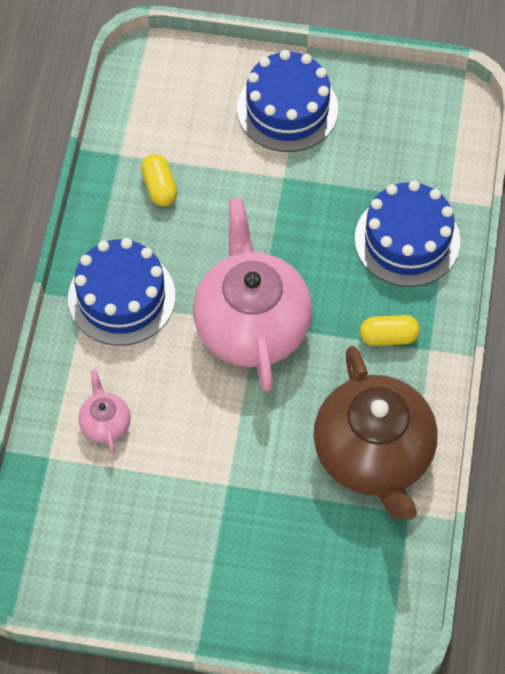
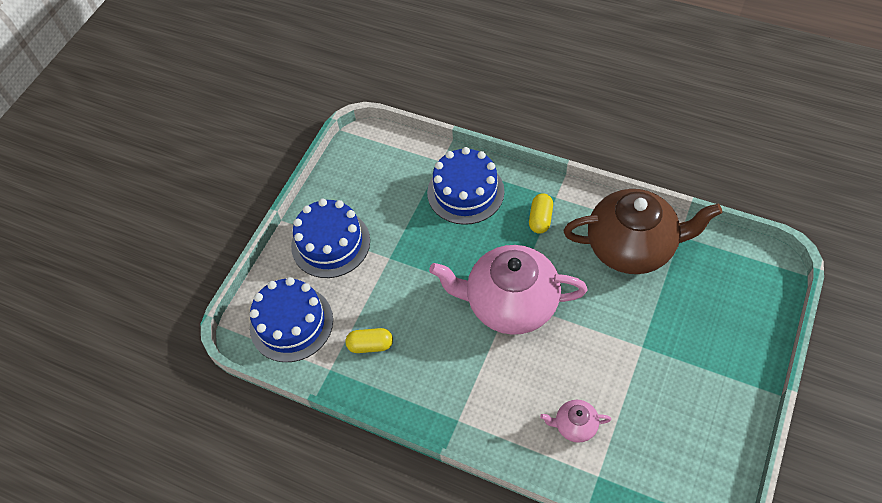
camera: 70 degrees left, 5 degrees down
blue cake [68,238,175,346] -> blue cake moved to [250,277,333,362]

